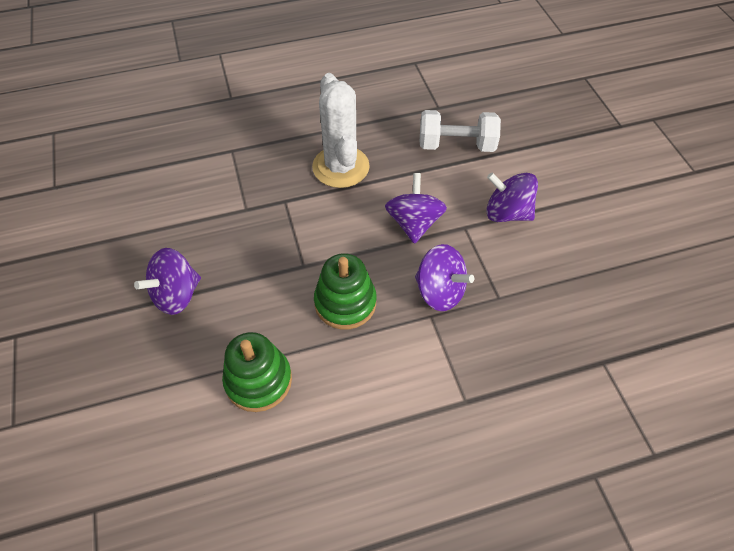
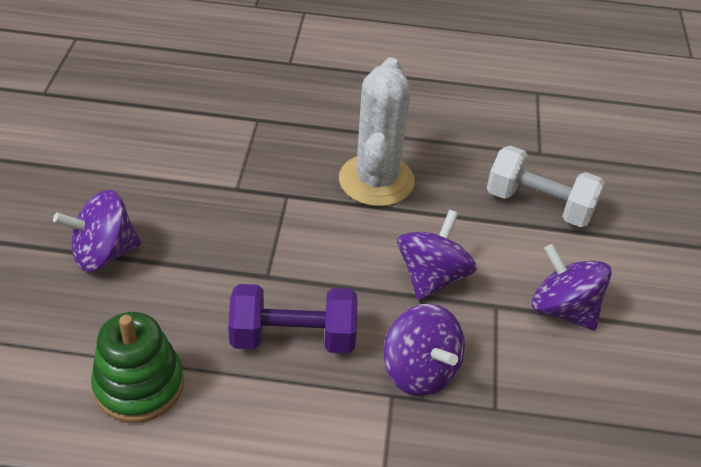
camera: 20 degrees right, 10 degrees down
green stacking toy [314,253,377,329] -> purple dumbbell [228,284,357,353]

